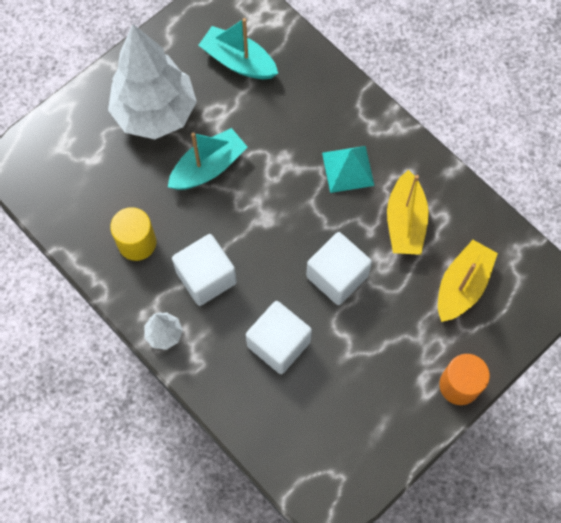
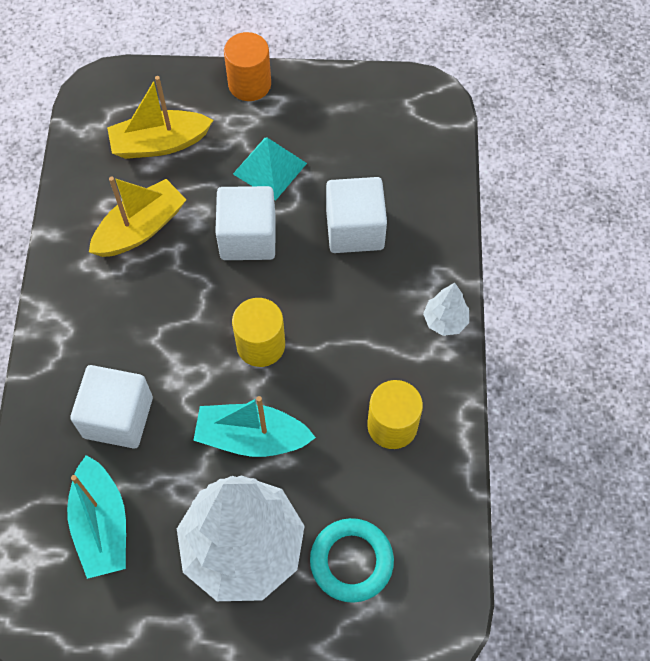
camera: 135 degrees left, 5 degrees down
white cube [172,234,237,306] -> white cube moved to [70,365,153,448]
turquoise pyramid [322,146,374,193] -> turquoise pyramid moved to [233,138,307,200]
none -> yellow cylinder [232,298,285,367]
none -> turquoise ring [310,518,394,603]

